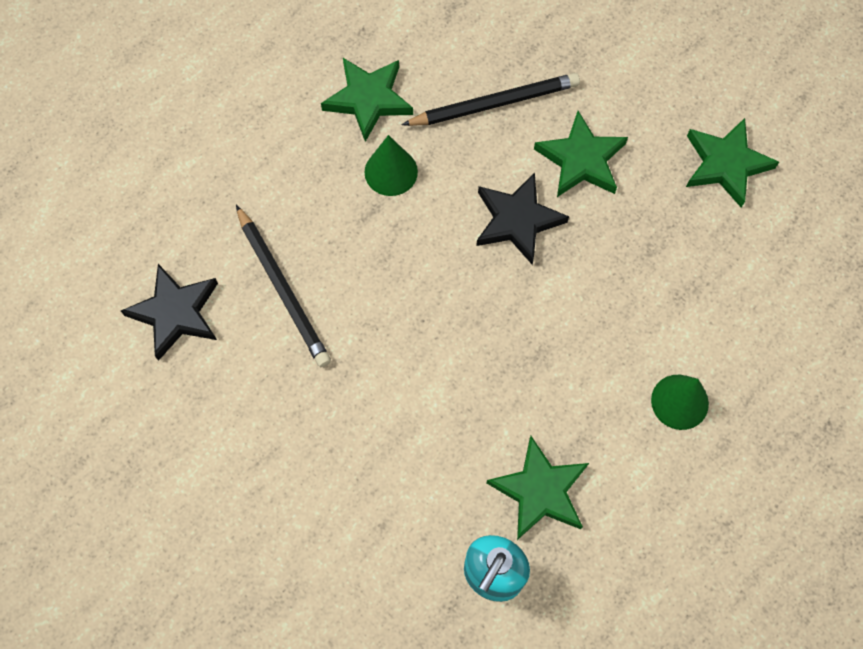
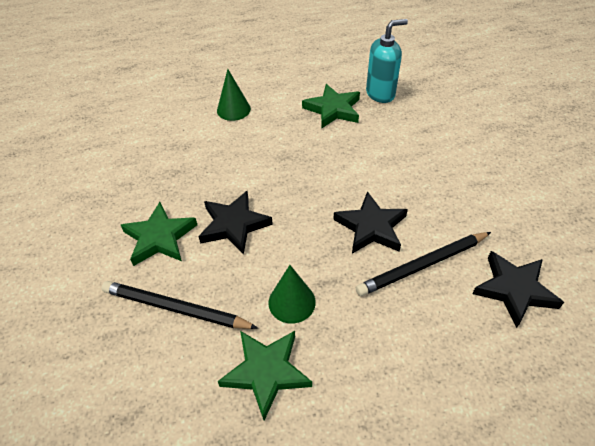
camera: 145 degrees left, 20 degrees down
black pencil [236,205,331,367] -> black pencil turned 120 degrees counterclockwise [356,232,491,296]
green star [686,118,779,208] -> none
none -> black star [333,191,408,254]

